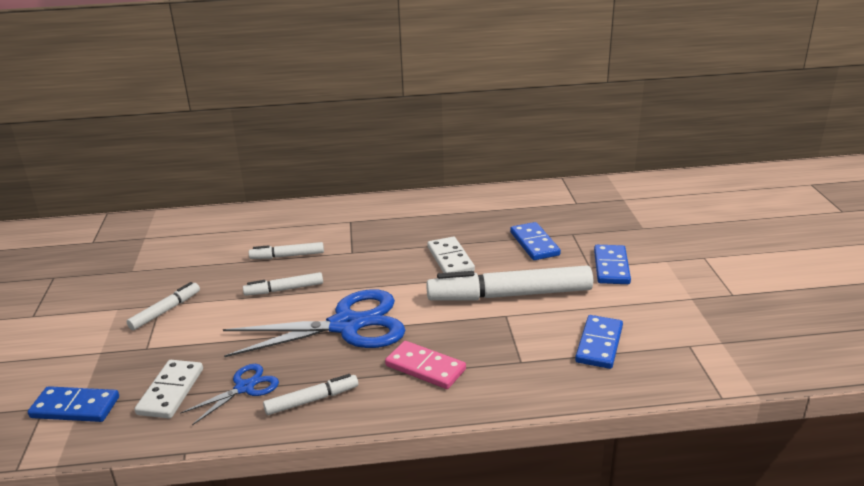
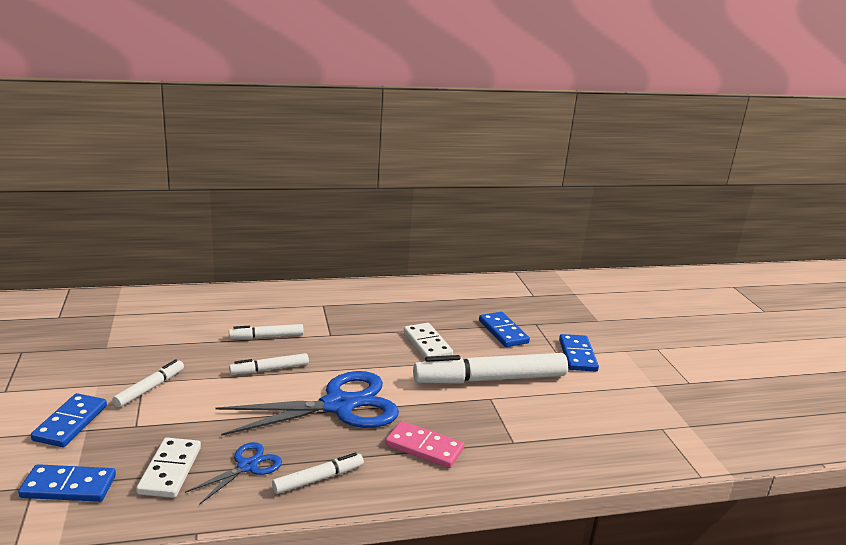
camera: 10 degrees left, 5 degrees down
blue domino [575,315,623,369] -> blue domino moved to [31,393,107,447]

